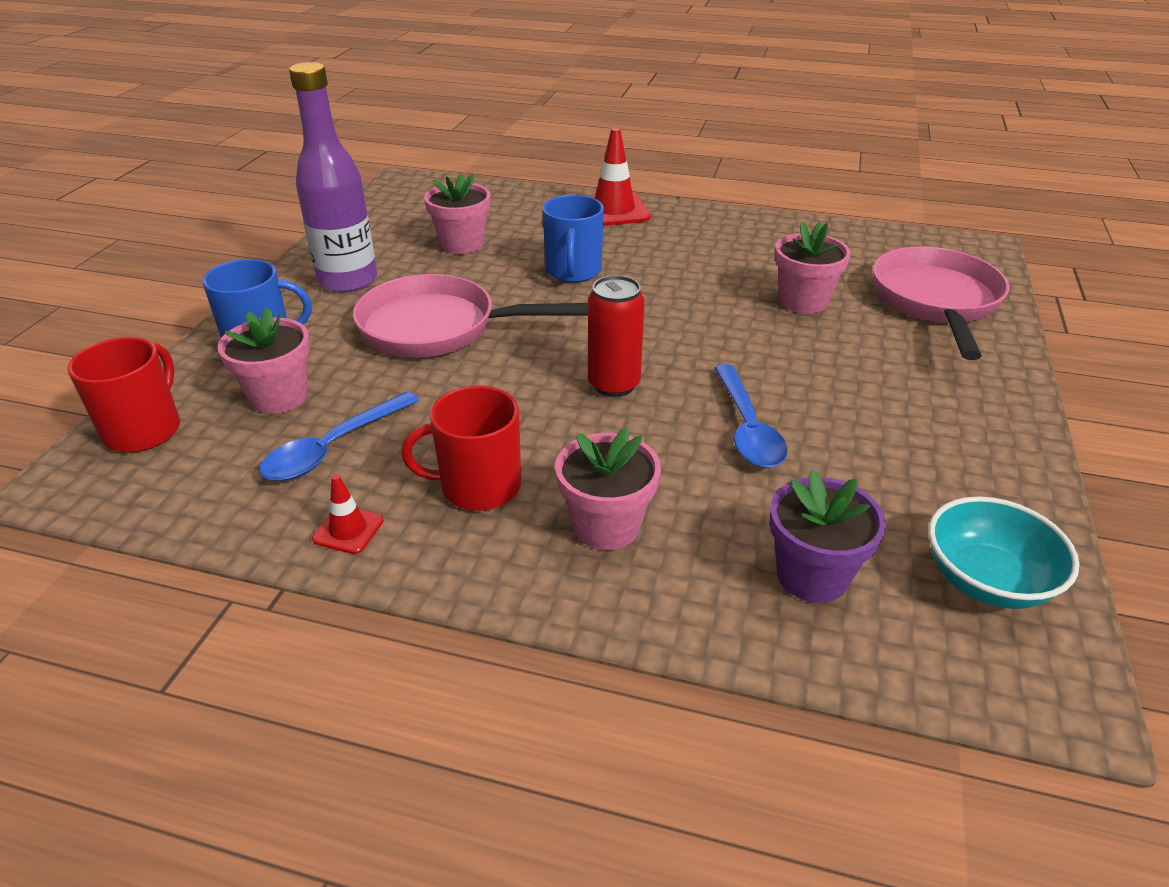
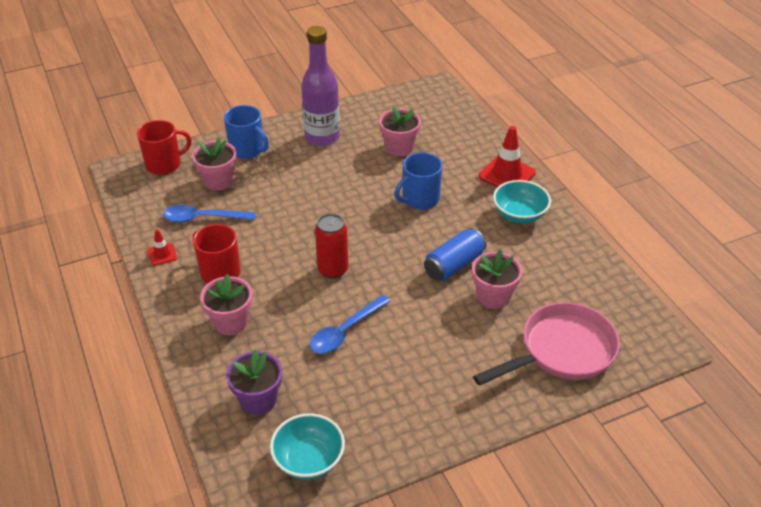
camera: 50 degrees right, 5 degrees up
pink pan [353,274,588,357] -> none
none -> blue can [424,228,486,281]
none -> turquoise bowl [493,180,551,223]

